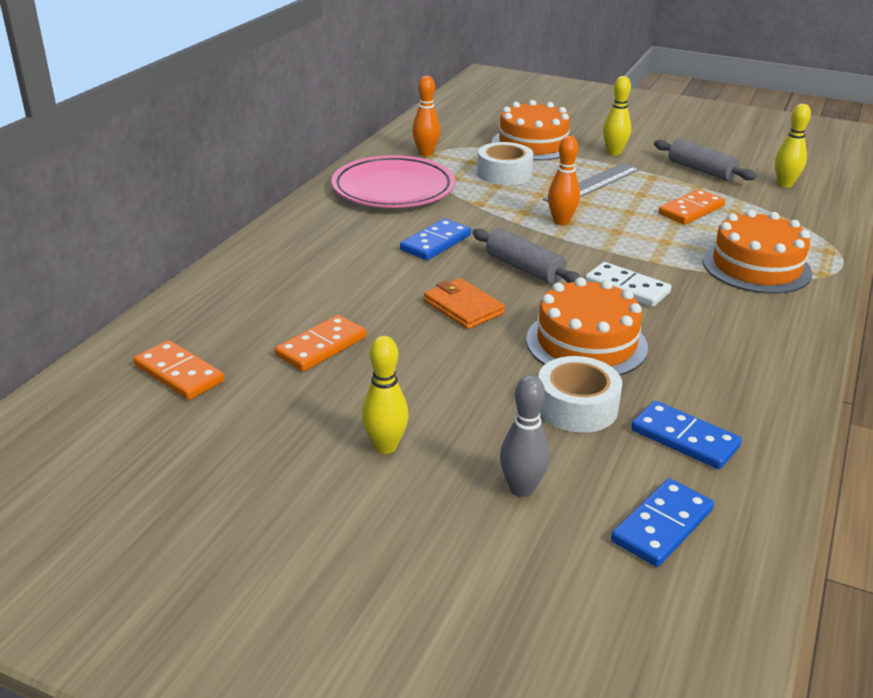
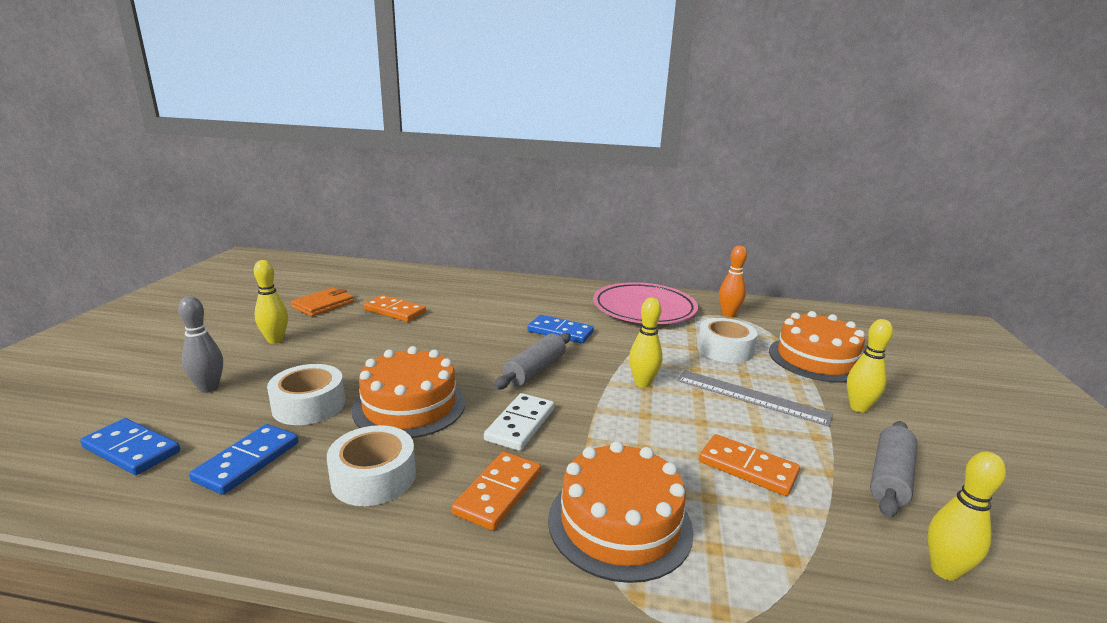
camera: 75 degrees right, 10 degrees down
orange domino [133,340,224,400] -> orange domino moved to [452,452,541,530]
orange wallet [424,278,505,329] -> orange wallet moved to [291,288,354,316]
orange bowling pin [548,136,580,226] -> yellow bowling pin [629,297,663,388]
none -> white tape [327,425,416,506]

